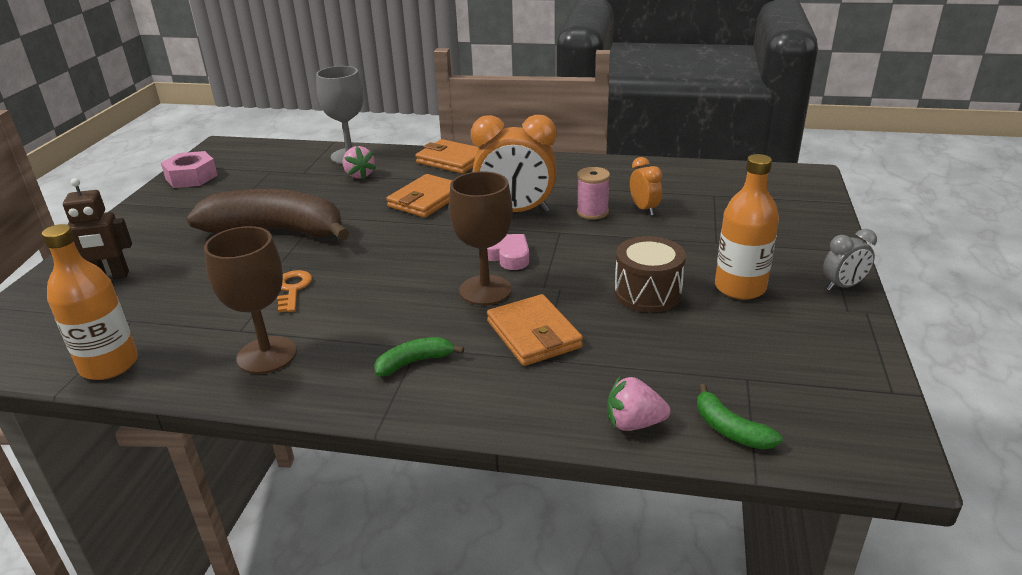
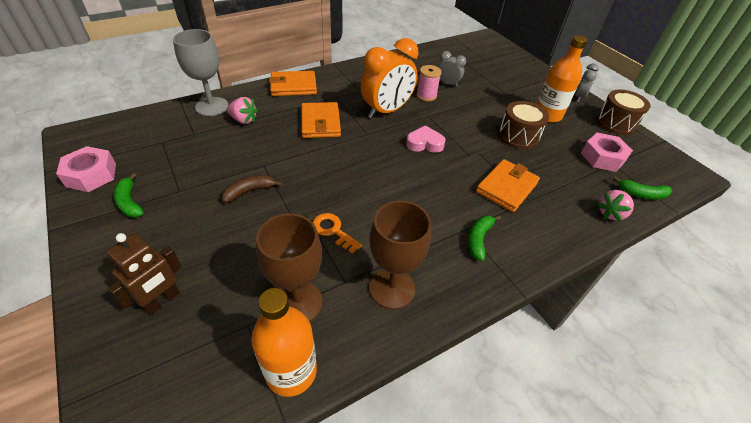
camera: 45 degrees left, 15 degrees up
brown banana [187,189,350,241] -> brown banana [222,175,282,203], size x0.41
brown goblet [449,171,513,305] -> brown goblet moved to [256,213,322,322]
orange wallet [487,294,583,366] -> orange wallet turned 75 degrees counterclockwise [476,159,540,212]
orange clock [630,157,662,216] -> grey clock [438,51,466,87]
none -> green banana [114,173,144,217]
none -> pink nut [581,133,633,172]
none -> brown drum [596,90,650,135]

